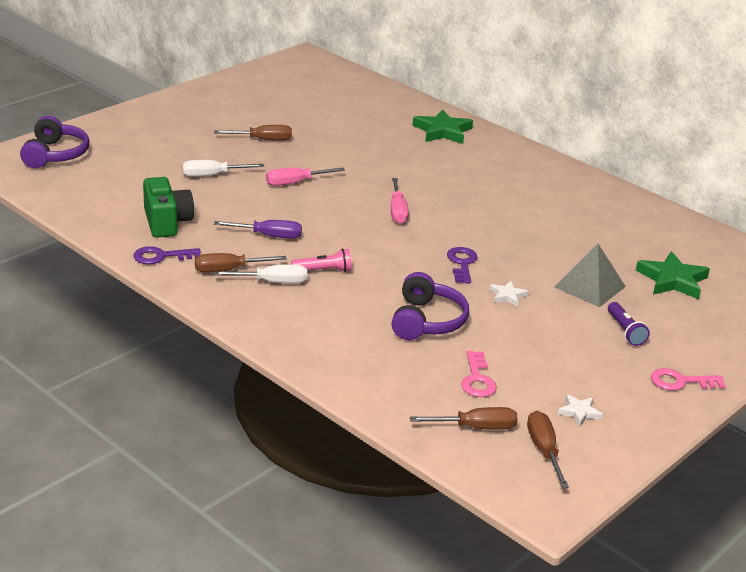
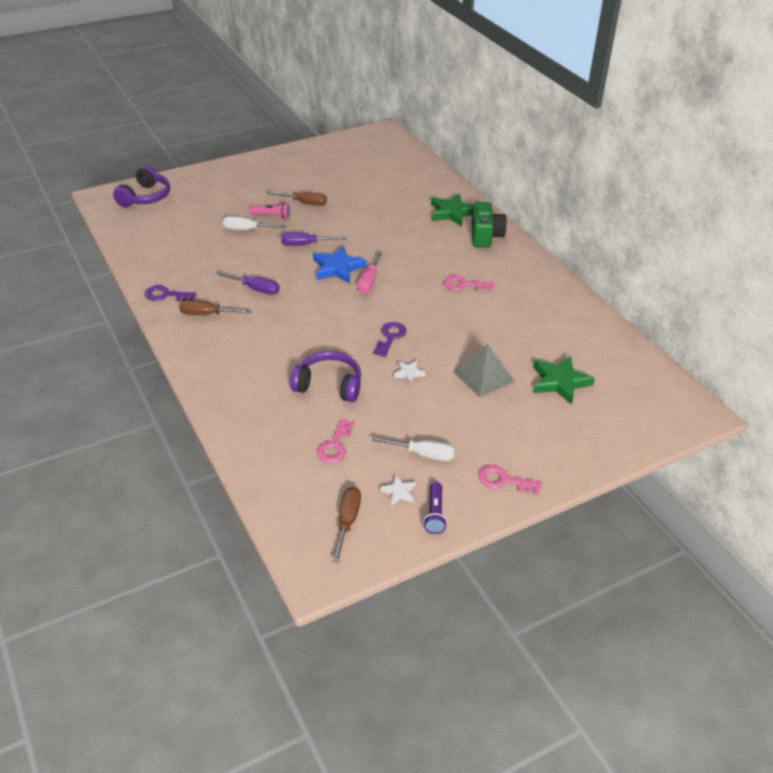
camera: 20 degrees right, 10 degrees up
green camera [143,177,194,238] -> green camera moved to [471,202,507,248]
white screwdriver [214,264,307,283] -> white screwdriver moved to [372,436,455,461]
pink screwdriver [266,168,345,186] -> purple screwdriver [281,232,346,246]
pink flashlight [292,249,352,272] -> pink flashlight moved to [249,203,290,219]
purple headphones [392,272,469,340] -> purple headphones turned 105 degrees counterclockwise [290,351,361,402]
brown screwdriver [410,407,518,430] -> none
purple flashlight [608,302,650,346] -> purple flashlight moved to [423,482,447,534]
none -> blue star [313,246,366,284]
none -> pink key [444,275,494,291]

